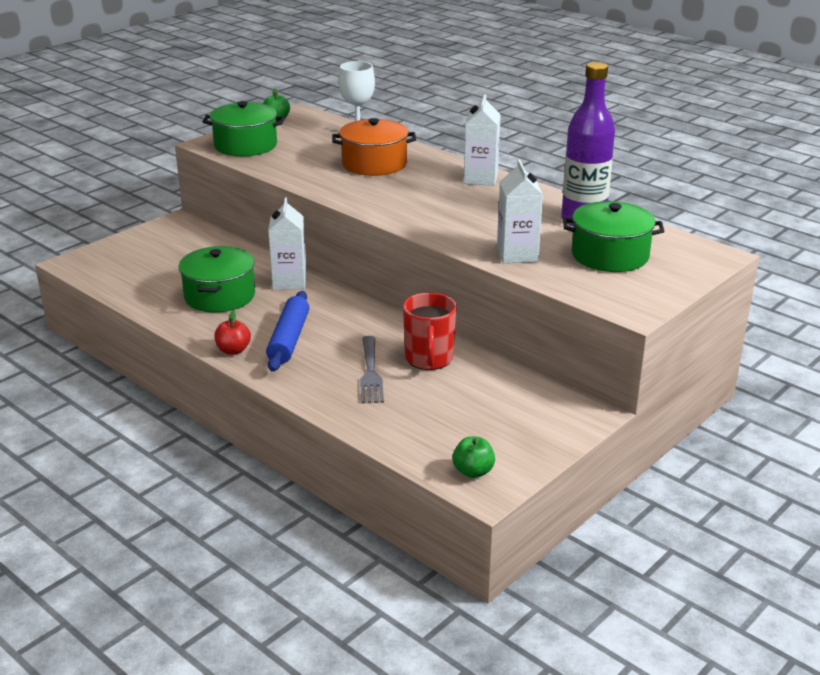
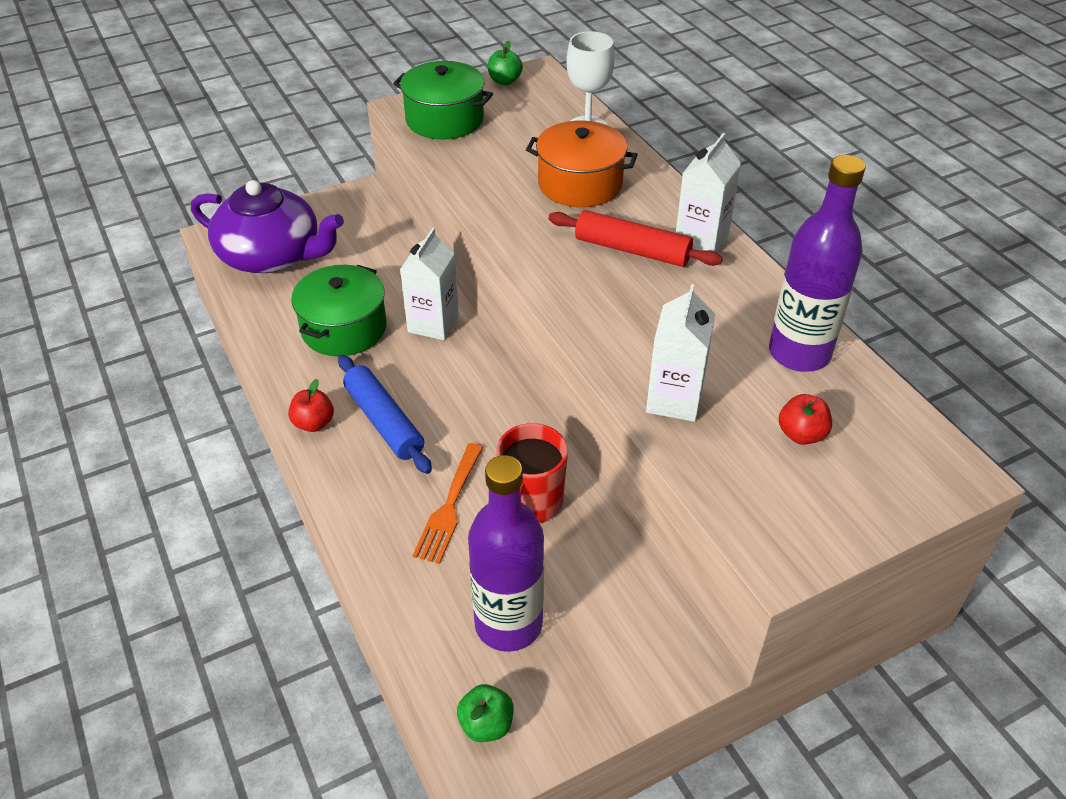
camera: 20 degrees right, 15 degrees up
blue rolling pin [266,291,309,372] -> blue rolling pin turned 60 degrees counterclockwise [338,355,432,474]
grey fork [360,336,384,403] -> orange fork [412,443,484,564]
green pot [563,201,664,272] -> red apple [779,394,832,445]
none -> purple teapot [191,180,344,273]
none -> purple bottle [468,455,544,652]
none -> red rolling pin [548,210,723,267]

